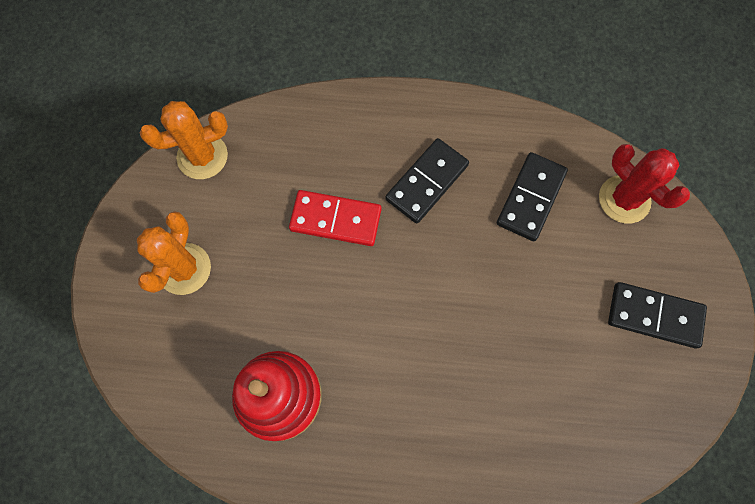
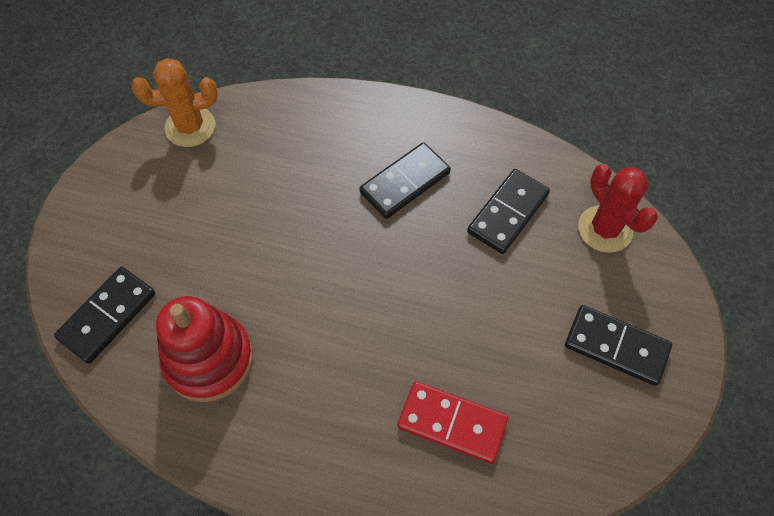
camera: 10 degrees right, 10 degrees down
orange cactus [137,211,211,295] -> none
red domino [289,190,381,246] -> red domino moved to [398,381,508,464]
none -> black domino [54,267,155,364]

